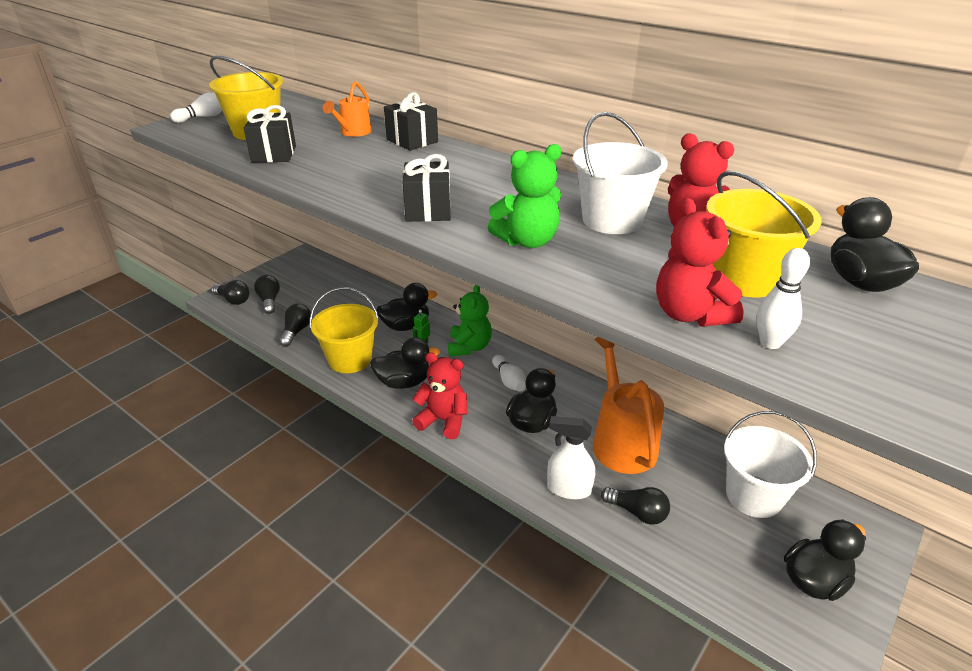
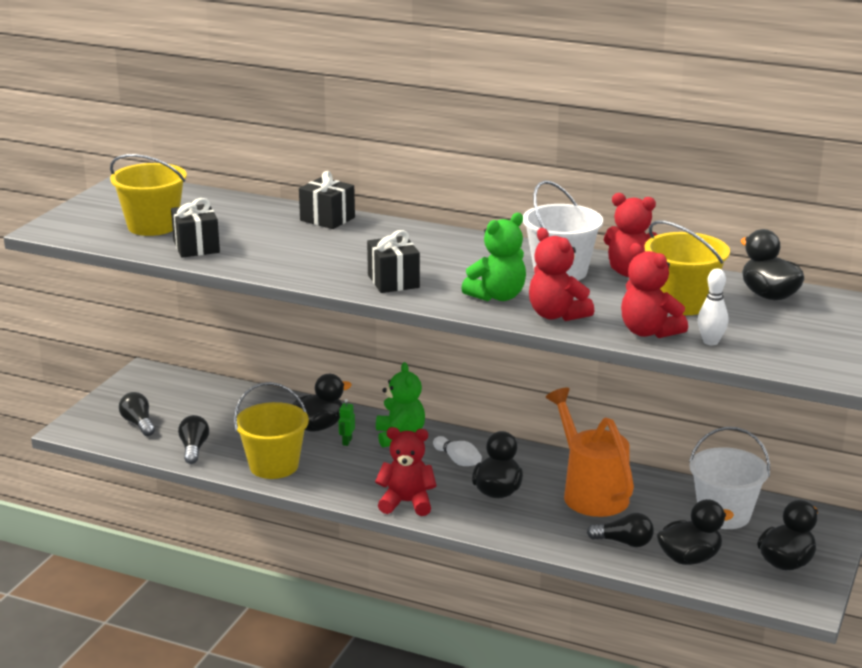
camera: 15 degrees left, 10 degrees down
white bowling pin [170,92,223,123] -> none
black light bulb [211,280,250,305] -> none
orange watering can [323,81,372,137] -> none
black duck [370,337,440,389] -> black duck moved to [657,499,734,565]
white spray bottle [547,416,595,500] -> none
none -> red teddy bear [529,228,594,321]

